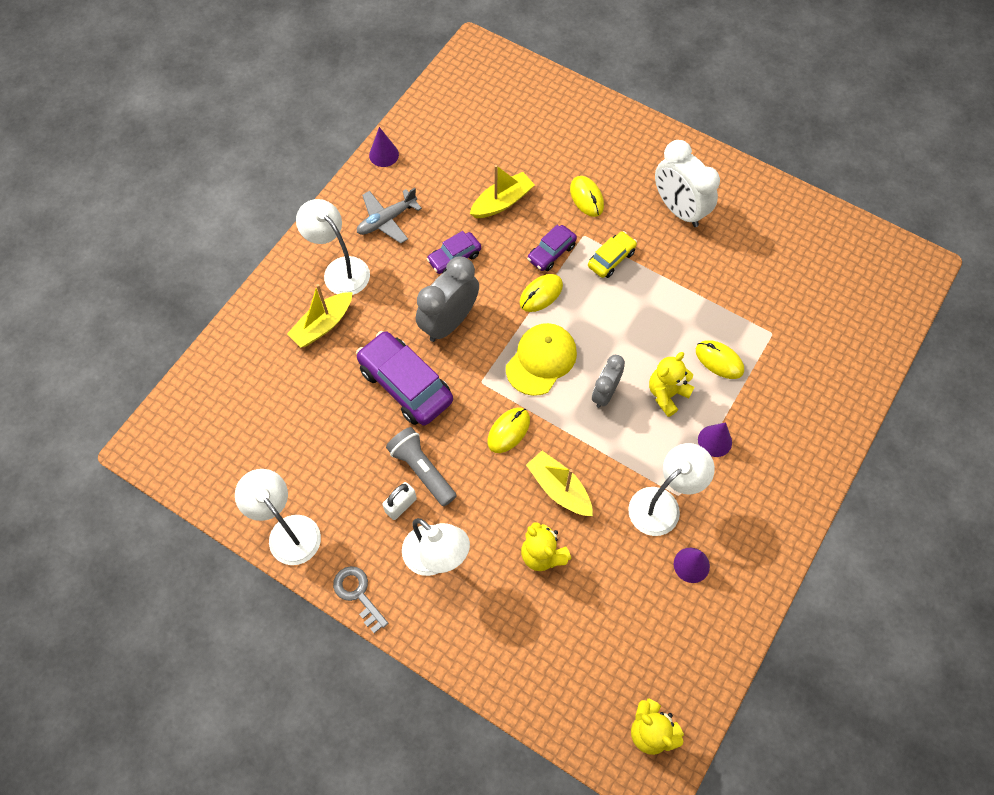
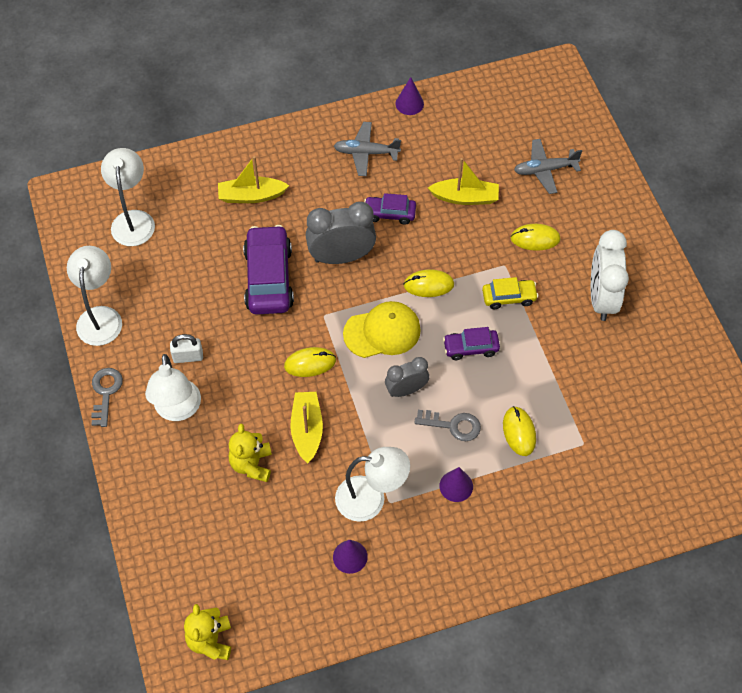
camera: 40 degrees right, 5 degrees down
white lamp [296,199,370,295] -> white lamp moved to [101,148,155,246]
grey flashlight [386,427,456,506] -> none
purple car [527,225,577,271] -> purple car moved to [443,327,500,360]
yellow mouse [570,176,604,217] -> yellow mouse turned 75 degrees clockwise [511,224,561,251]
yellow teddy bear [649,352,694,417] -> grey key [414,410,481,441]
none -> grey plane [514,139,582,194]

